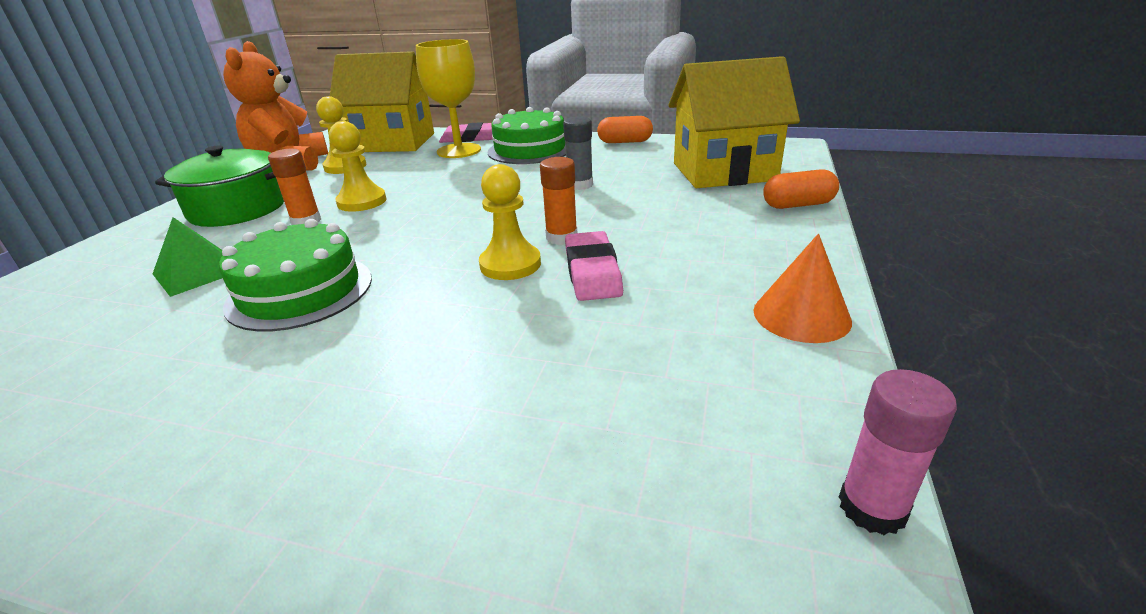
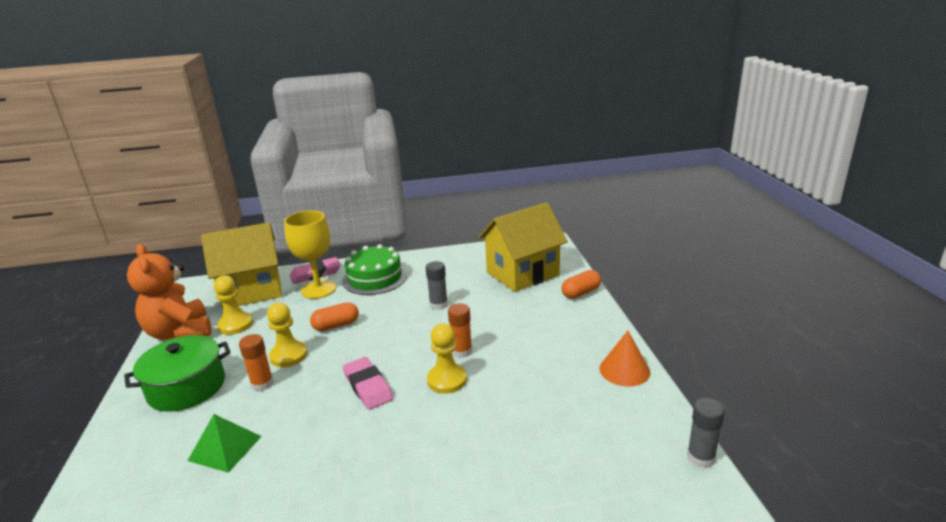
camera: 25 degrees left, 5 degrees down
green cake [219,219,372,332] -> none
pink eraser [565,231,623,301] -> pink eraser moved to [343,357,393,410]
orange capsule [597,116,653,143] -> orange capsule moved to [310,302,359,331]
pink glue stick [839,369,957,535] -> grey glue stick [687,398,725,468]

